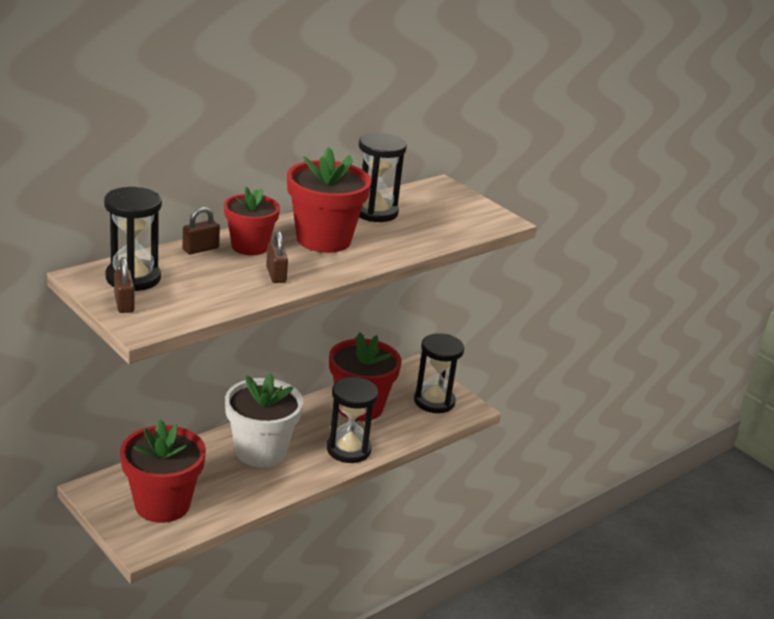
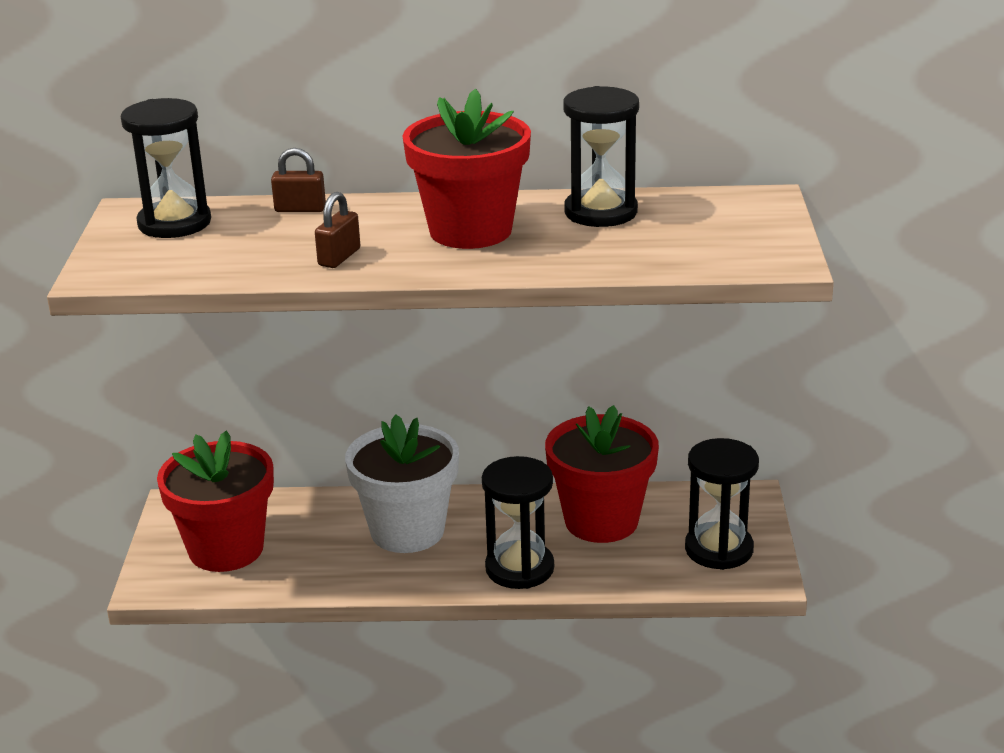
camera: 45 degrees right, 0 degrees up
brown padlock [114,257,135,313] -> none
red flower pot [224,187,280,256] -> none

